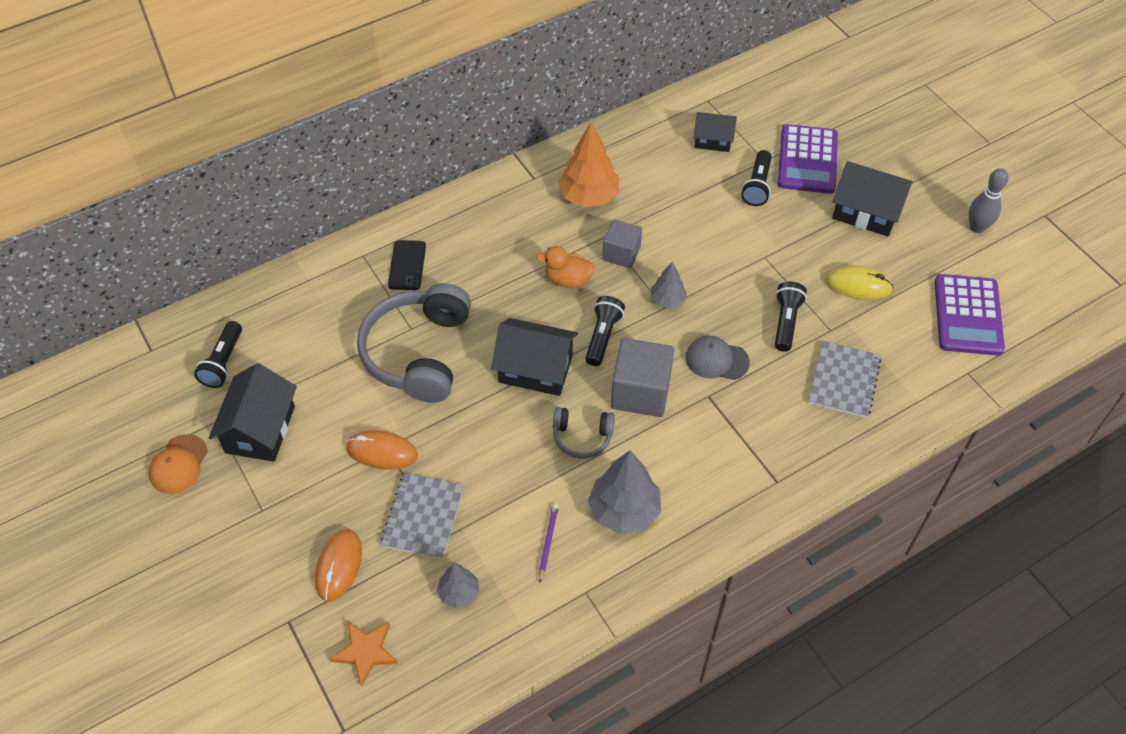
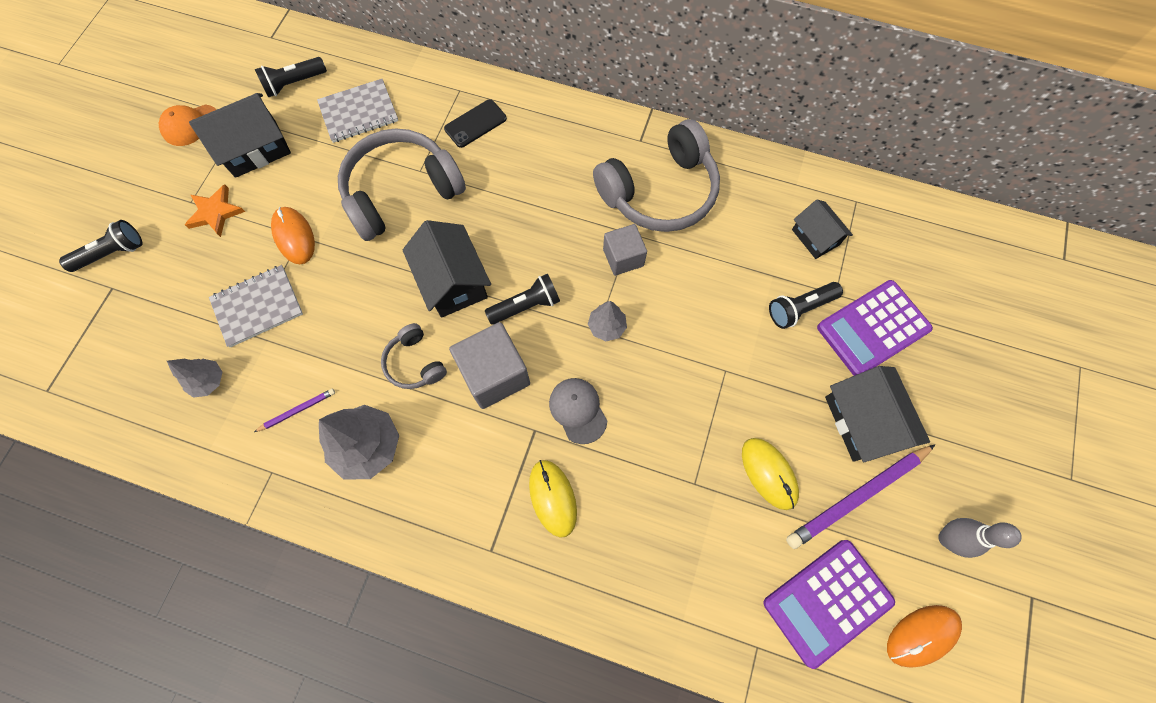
camera: 50 degrees right, 15 degrees up
orange mouse [315,529,362,601] -> orange mouse moved to [887,605,962,667]
orange star [330,622,398,687] -> orange star moved to [185,184,245,237]
orange duck [536,246,595,288] -> none
orange tree [558,123,619,207] -> grey headphones [593,119,720,232]
black flashlight [775,282,807,352] -> black flashlight moved to [59,220,142,272]
grey notebook [809,341,881,418] -> grey notebook moved to [317,79,398,143]
none -> yellow mouse [529,460,577,538]
none -> purple pencil [786,445,935,549]

